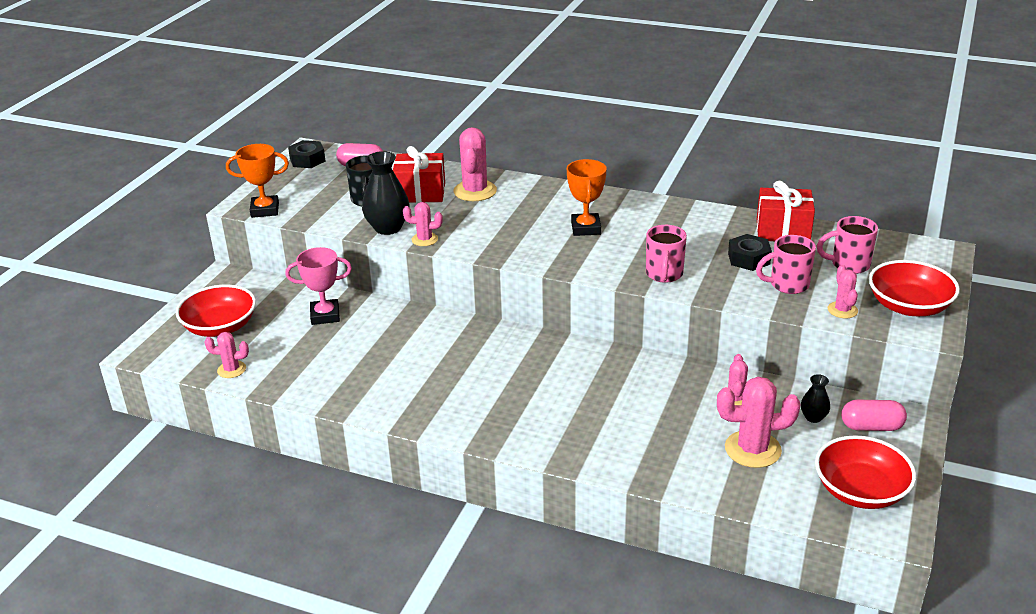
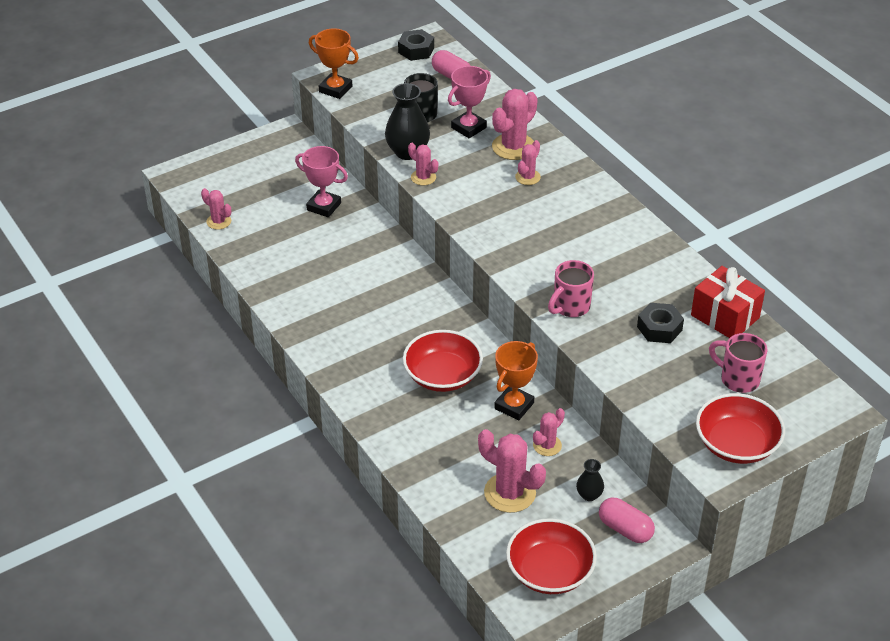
camera: 35 degrees right, 10 degrees up
red bowl [176,285,256,337] -> red bowl moved to [403,330,483,392]
red gift [393,146,445,203] -> pink trophy [448,66,491,138]
orange trophy [567,159,607,236] -> orange trophy moved to [494,341,538,421]
pink mug [756,235,816,294] -> none
pink cactus [828,265,858,318] -> pink cactus moved to [515,140,541,185]

